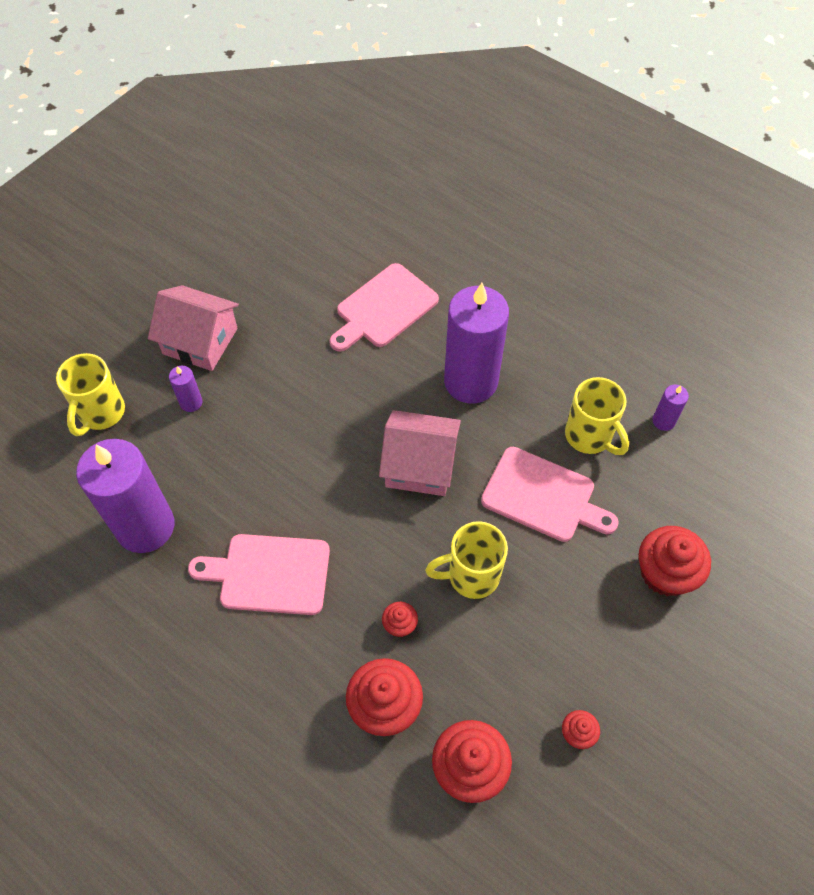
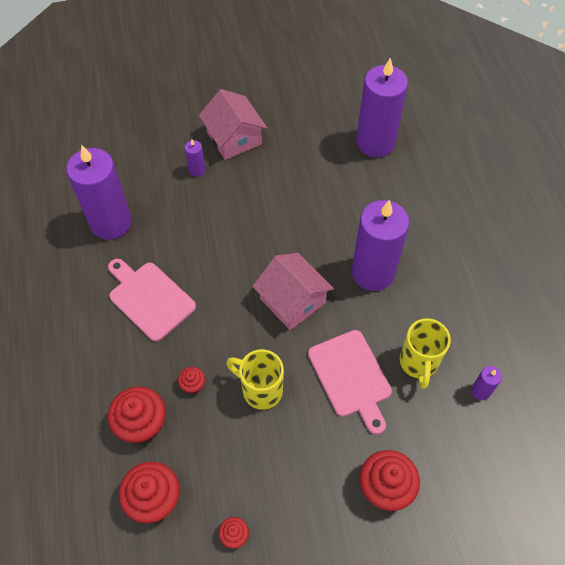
camera: 40 degrees right, 0 degrees up
yellow mug [56,353,125,436] -> none
pink cutting board [330,263,439,352] -> none
none -> purple candle [356,58,408,157]

